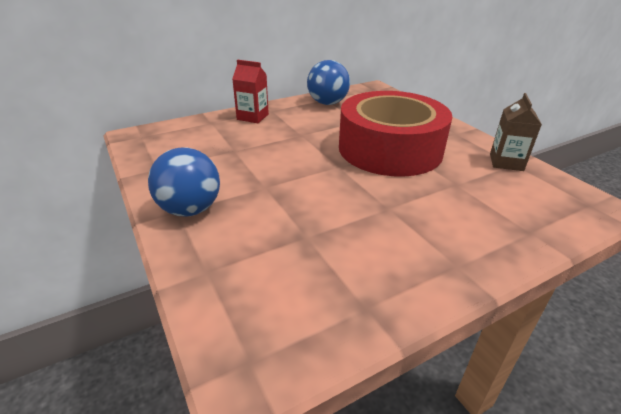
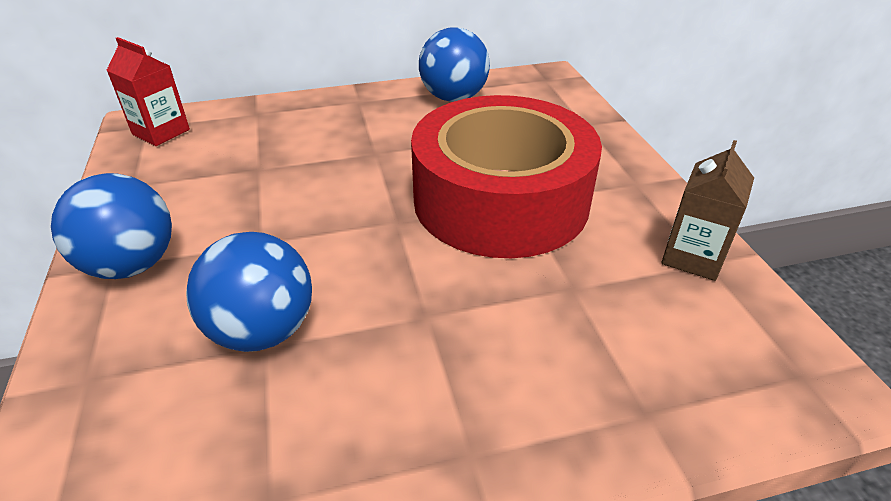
camera: 15 degrees right, 5 degrees up
red carton [232,60,269,123] -> red carton moved to [107,37,190,146]
none -> blue ball [186,232,312,352]

